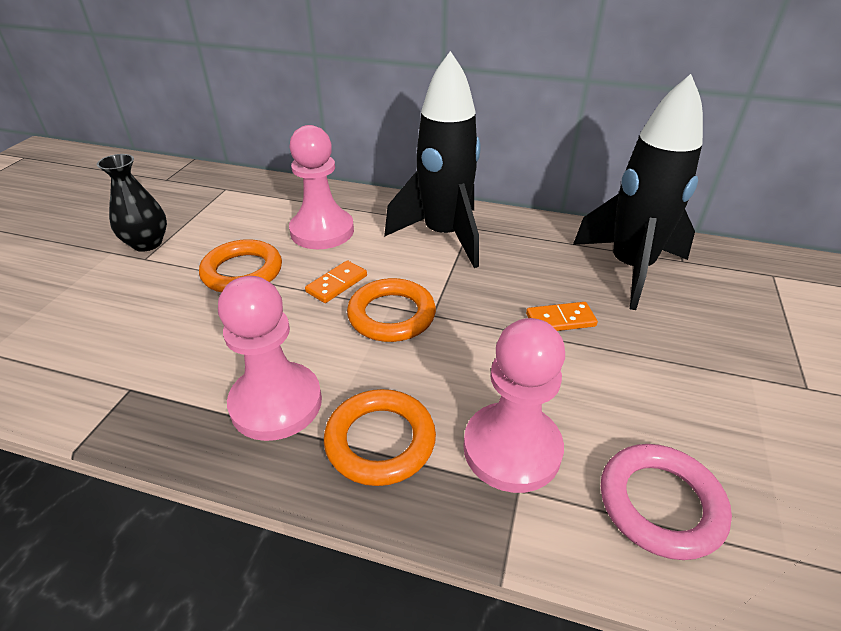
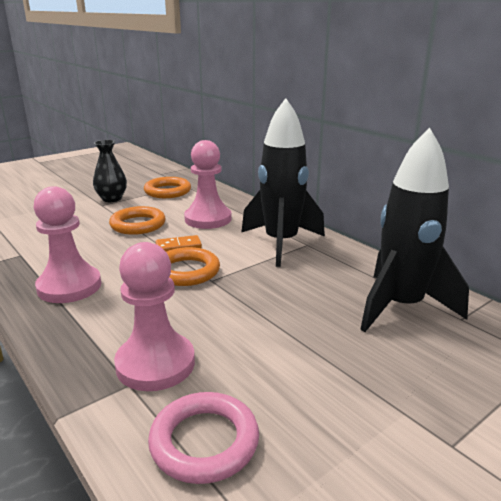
camera: 35 degrees right, 15 degrees down
orange ring [324,389,436,486] -> orange ring moved to [144,177,191,198]
orange domino [526,302,598,331] -> none

